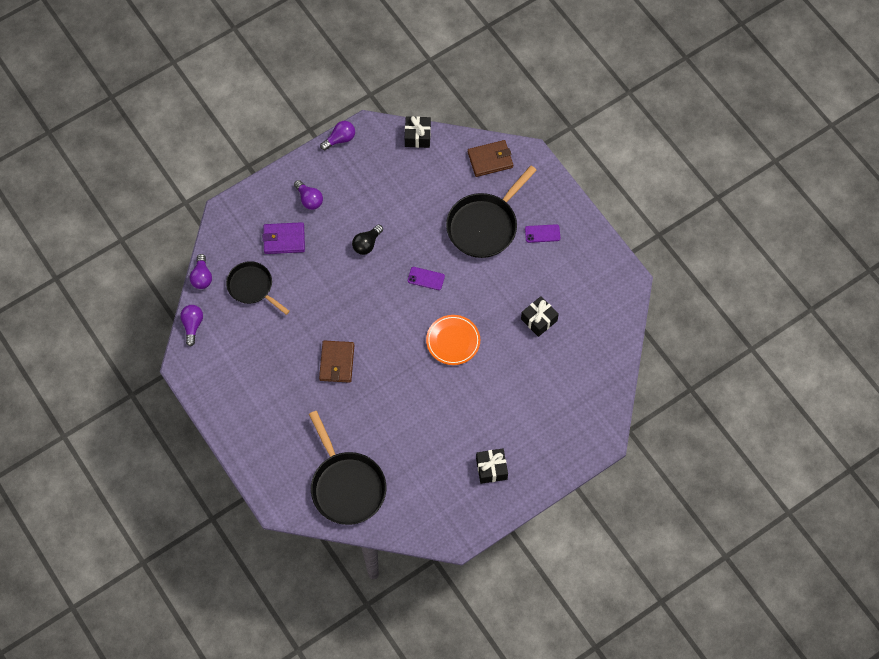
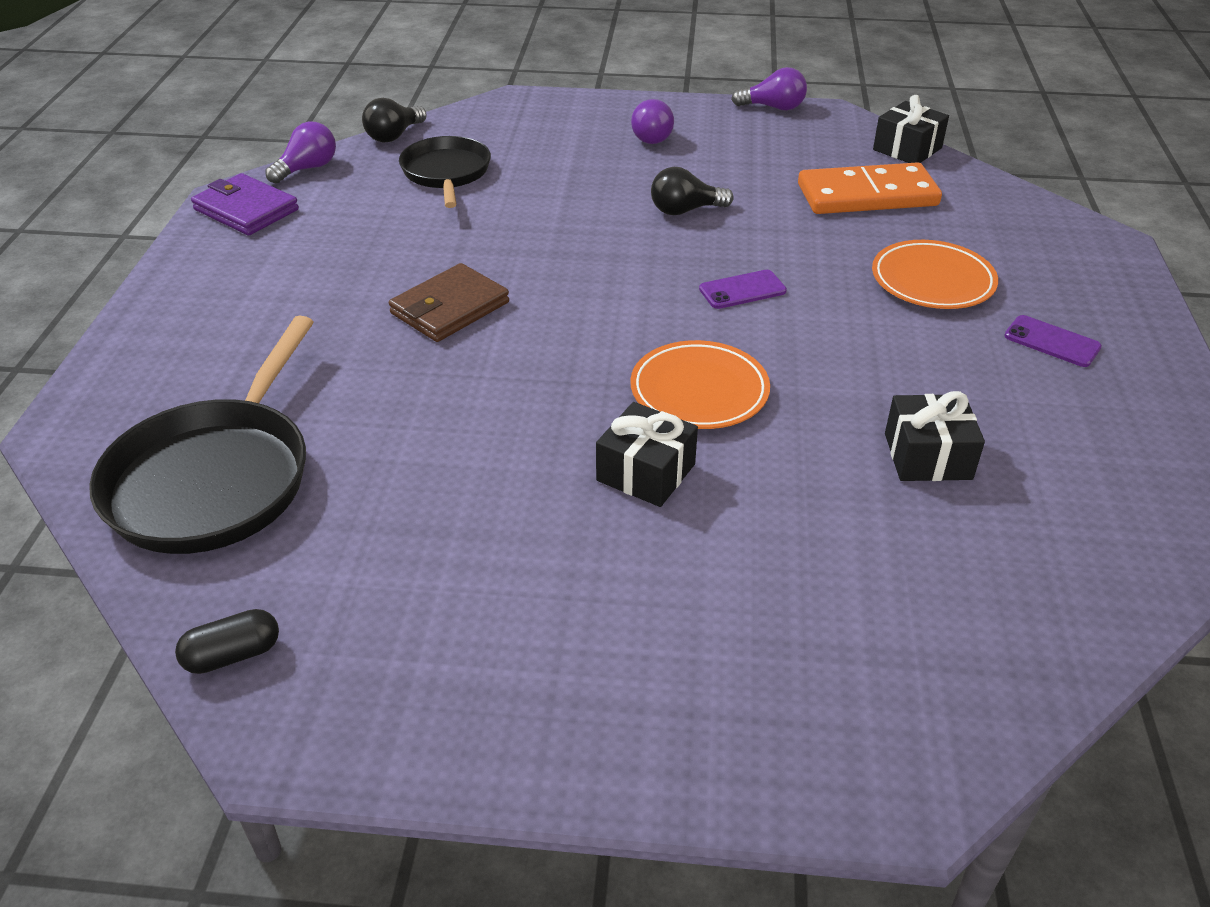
camera: 40 degrees right, 25 degrees down
purple light bulb [190,254,212,289] -> black light bulb [362,98,427,143]
purple wallet [262,222,305,254] -> purple wallet moved to [191,173,299,235]
purple phone [408,267,445,290] -> purple phone turned 75 degrees counterclockwise [699,270,787,309]
black pan [446,165,537,258] -> orange plate [872,240,998,309]
brown wallet [468,140,513,177] -> none
black gift [476,449,508,484] -> black gift moved to [596,402,698,507]
none -> black capsule [175,609,279,674]
none -> orange domino [798,162,942,214]

